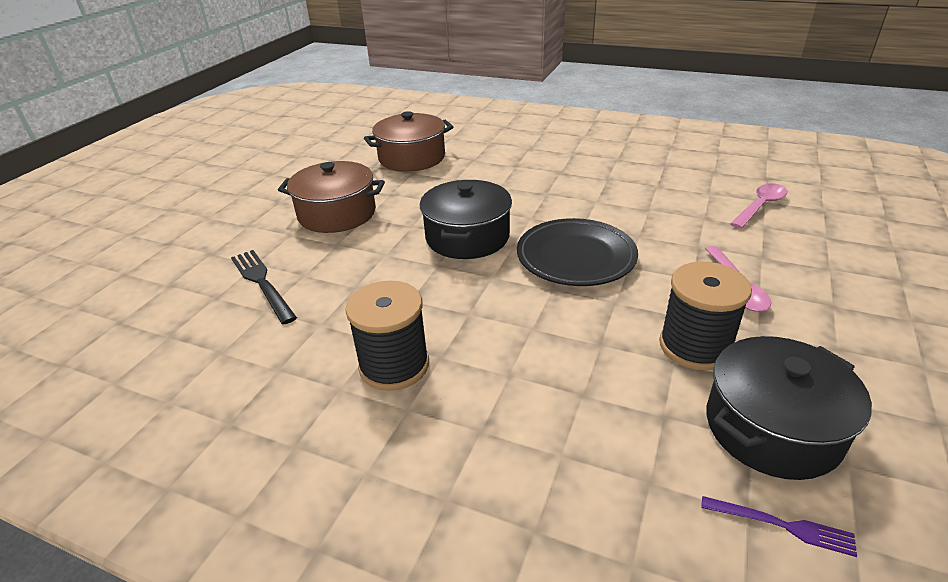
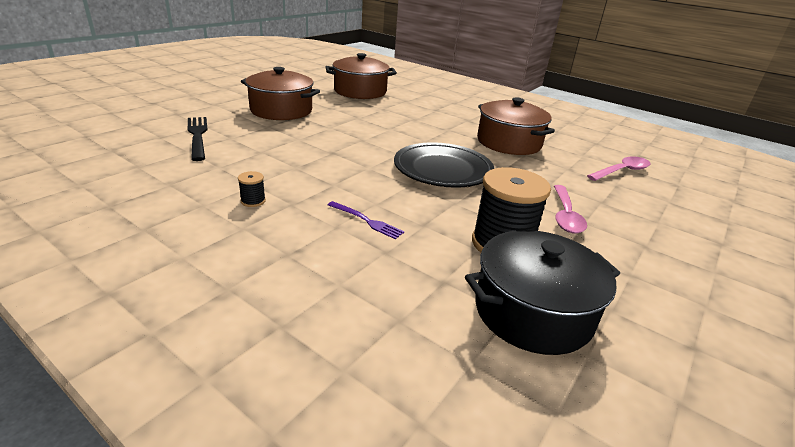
camera: 10 degrees right, 5 degrees down
black spool [345,281,429,391] -> black spool [238,171,266,207], size x0.42
black pot [420,180,512,259] -> none
purple fork [701,496,857,557] -> purple fork moved to [328,201,404,239]
none -> brown pot [477,97,555,155]

